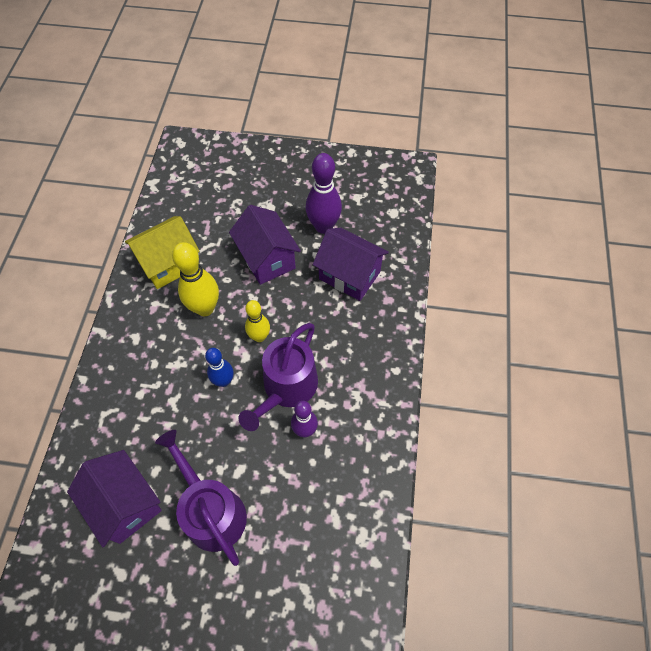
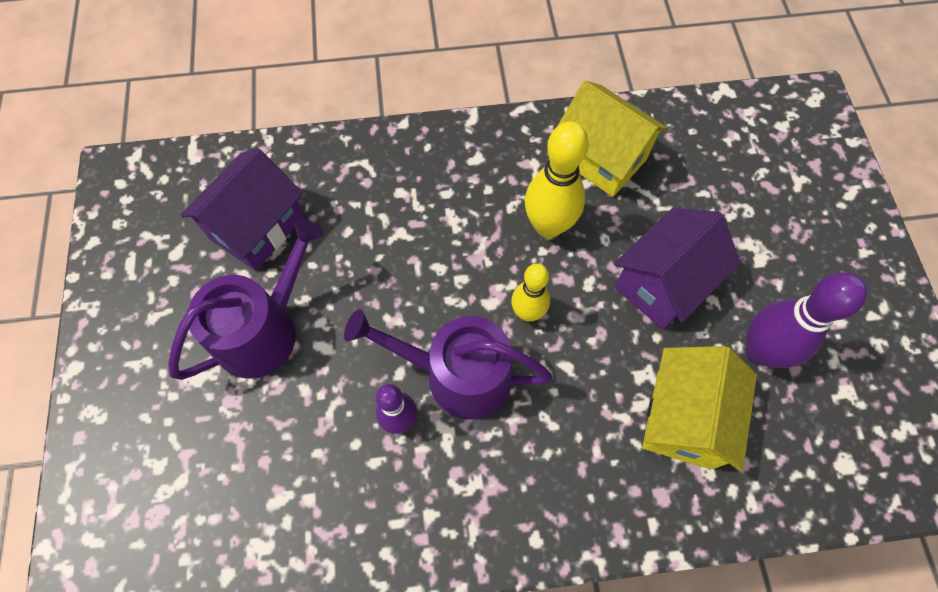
camera: 75 degrees right, 5 degrees up
blue bowling pin [205,348,234,387] -> none
purple house [313,228,389,301] -> yellow house [642,346,757,471]

